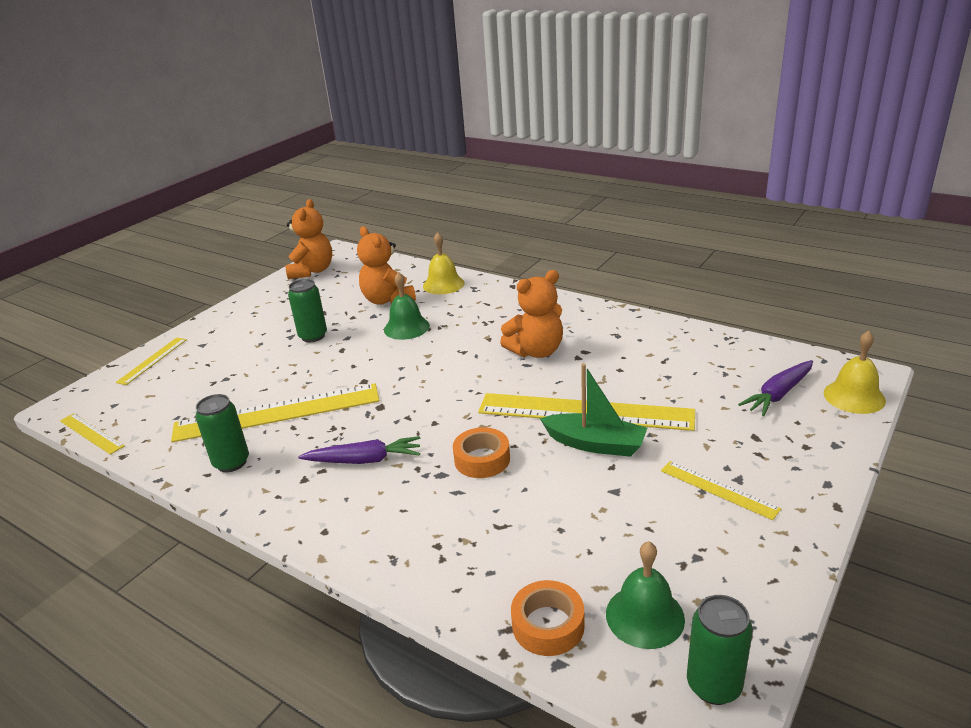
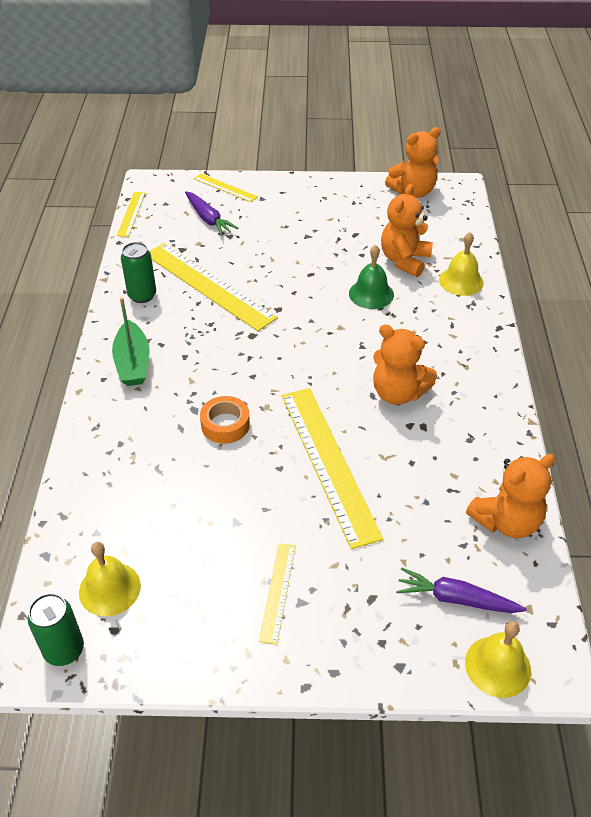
camera: 55 degrees right, 15 degrees up
yellow ruler [116,337,187,385] -> yellow ruler turned 45 degrees clockwise [194,173,258,202]
green can [288,279,327,342] -> none
purple carrot [298,436,420,464] -> purple carrot moved to [185,191,239,236]
orange tape [511,580,585,656] -> none
green boat [540,364,647,457] -> green boat moved to [112,297,149,386]
green bell [606,541,685,649] -> yellow bell [79,542,141,616]
none -> orange teddy bear [466,454,555,538]

